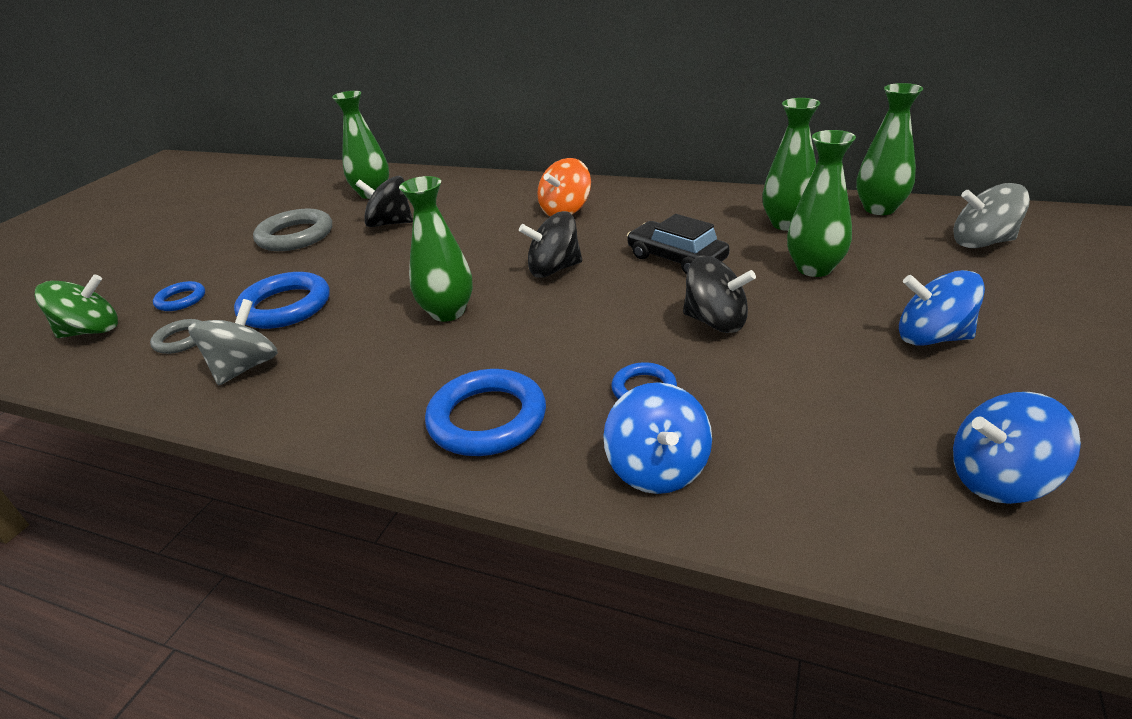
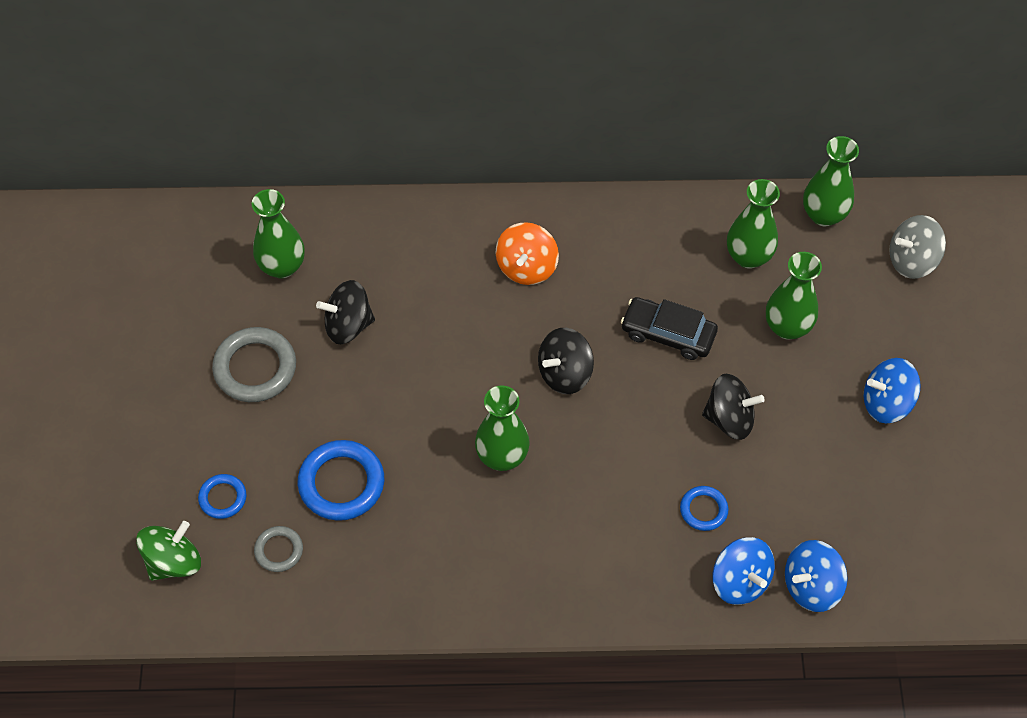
camera: 25 degrees left, 25 degrees up
grey spinning top [188,299,278,386] -> none
blue ring [425,369,546,456] -> none
blue spinning top [953,392,1081,504] -> blue spinning top moved to [785,540,848,612]

